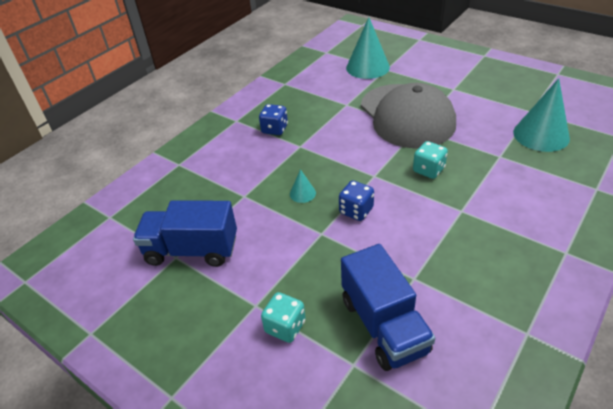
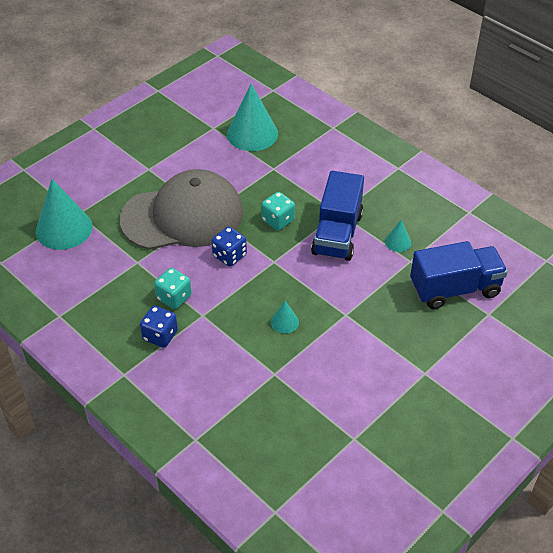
camera: 85 degrees left, 5 degrees up
blue truck [133,200,237,267] -> blue truck moved to [311,171,364,261]
turquoise dice [261,292,306,343] -> turquoise dice moved to [154,268,192,309]
blue dice [339,180,374,221] -> blue dice moved to [212,227,247,267]
none -> turquoise cone [385,220,411,252]

